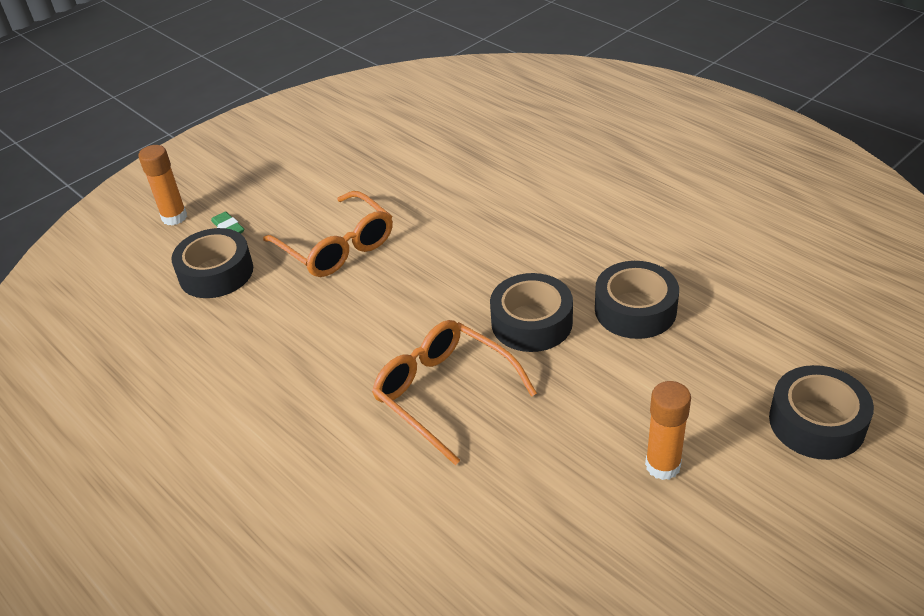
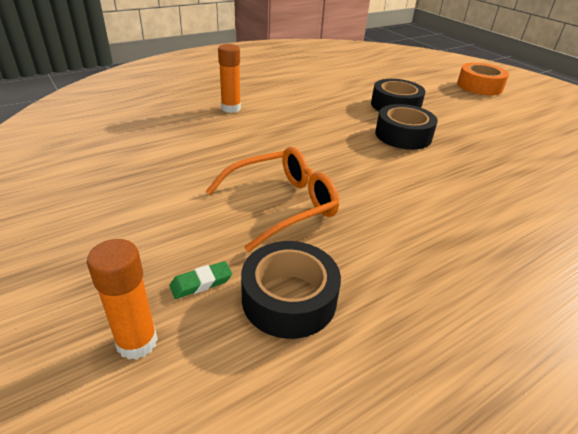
camera: 85 degrees left, 5 degrees down
orange glasses [372,320,537,465] -> none
orange glue stick [645,381,691,480] -> orange glue stick moved to [218,44,241,113]
black tape [769,365,874,460] -> orange tape [457,63,509,95]

